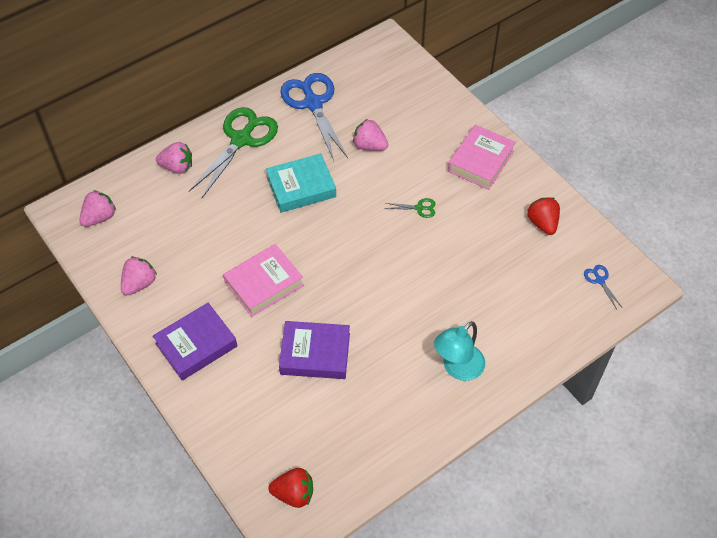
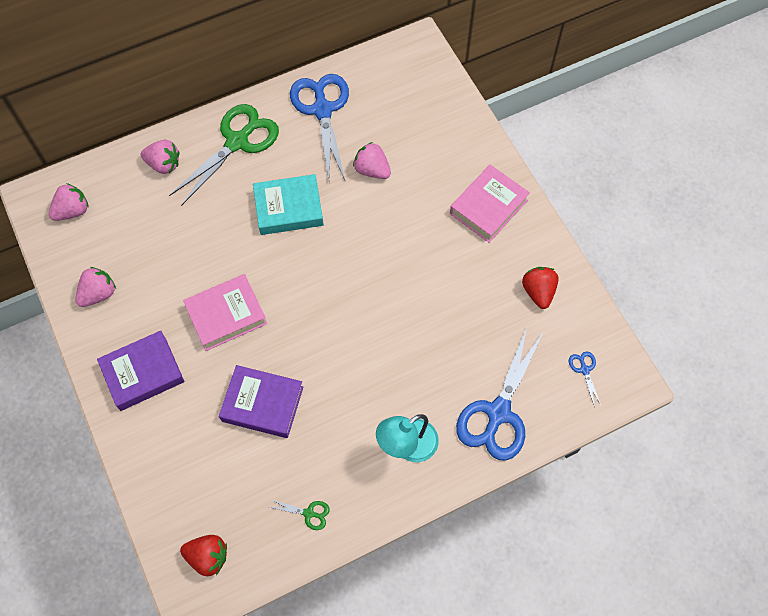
camera: 10 degrees right, 10 degrees up
green scissors [385,198,436,218] -> green scissors moved to [269,499,330,530]
none -> blue scissors [456,327,544,461]

